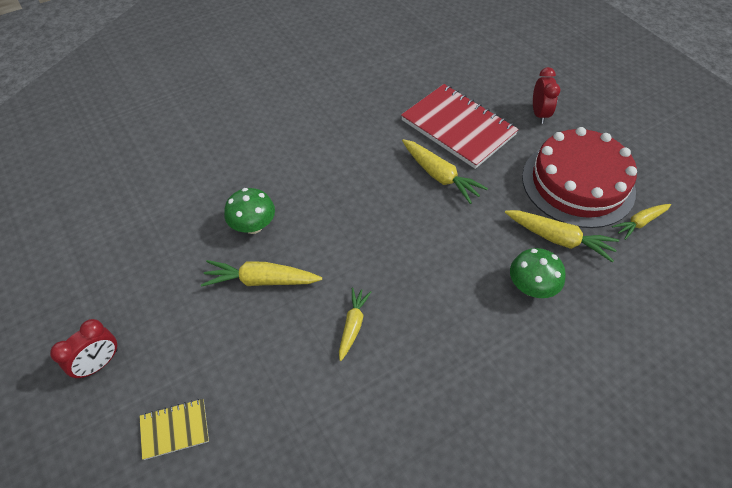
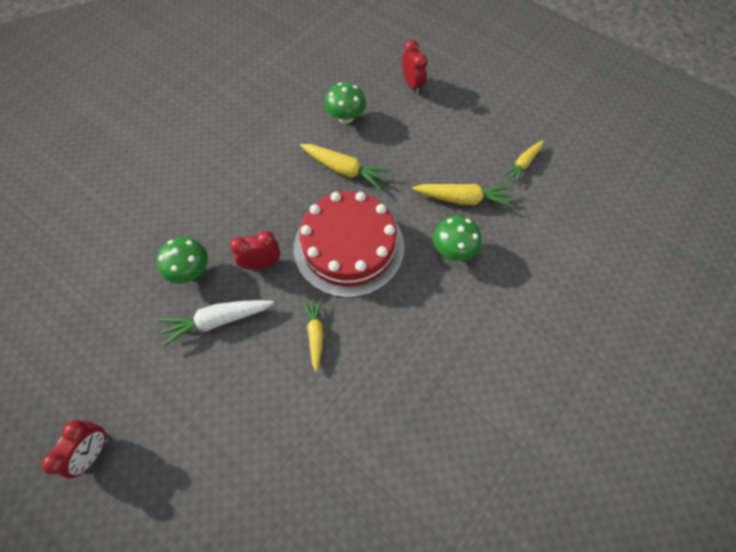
camera: 20 degrees left, 10 degrees up
yellow notebook [140,399,209,460] -> none
yellow carrot [201,260,322,287] -> white carrot [159,300,274,347]
red notebook [401,84,519,169] -> green mushroom [325,83,366,124]
red cake [522,127,637,228] -> red cake moved to [294,191,404,298]
none -> red clock [230,231,280,270]

